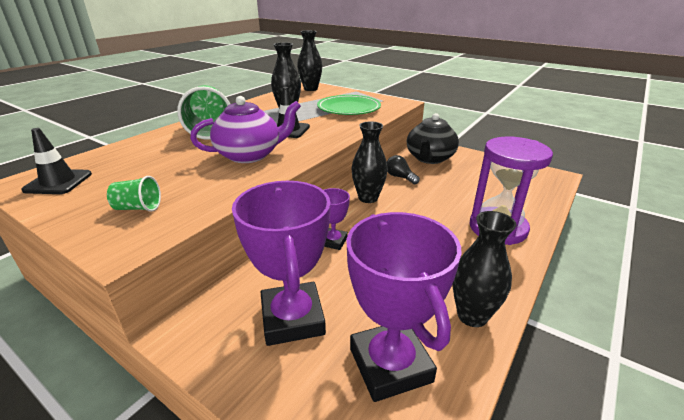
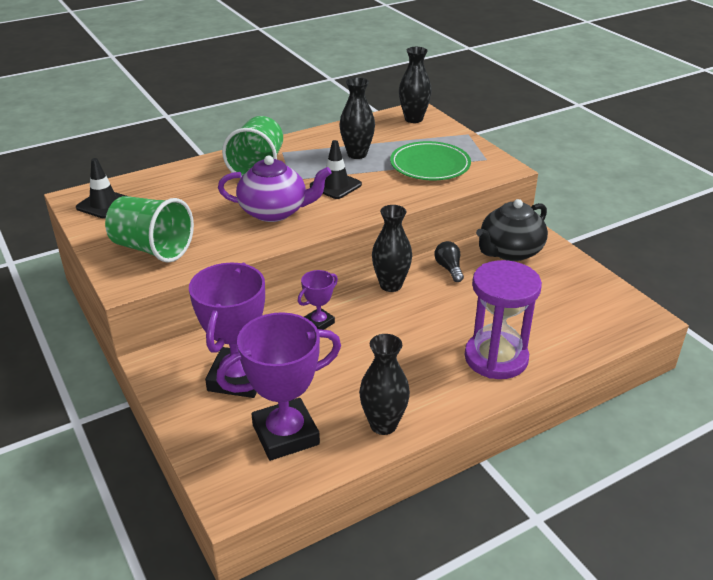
camera: 25 degrees right, 5 degrees up
green cup [107,176,161,212] -> green cup [105,196,194,263], size x2.04
purple trophy [347,212,462,402] -> purple trophy turned 60 degrees clockwise [216,312,341,461]

